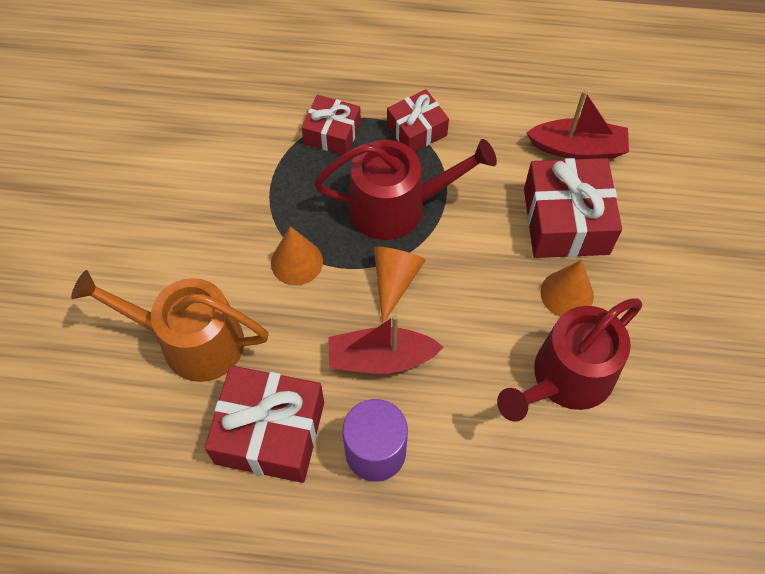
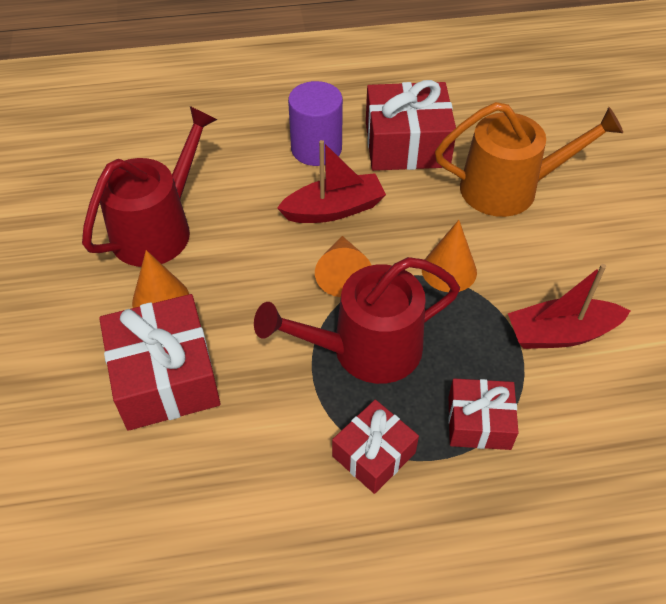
camera: 165 degrees right, 10 degrees down
red boat [526,90,629,159] -> red boat moved to [508,264,630,349]

